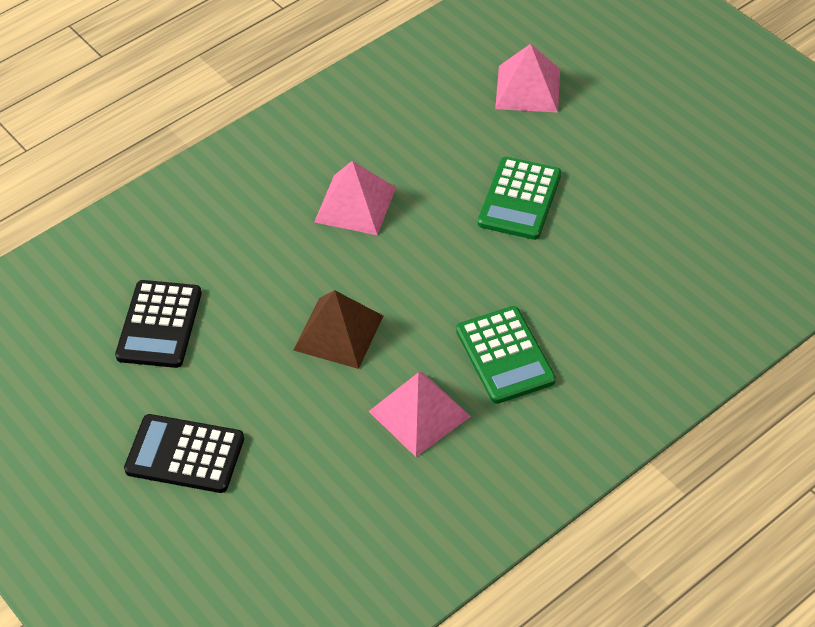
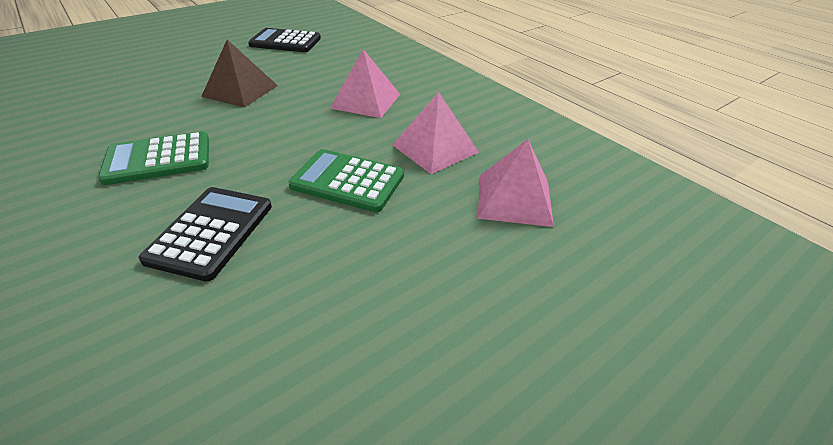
camera: 90 degrees right, 10 degrees down
black calculator [124,414,244,493] -> black calculator moved to [139,187,272,281]
pink pyramid [368,372,471,457] -> pink pyramid moved to [392,92,479,174]

